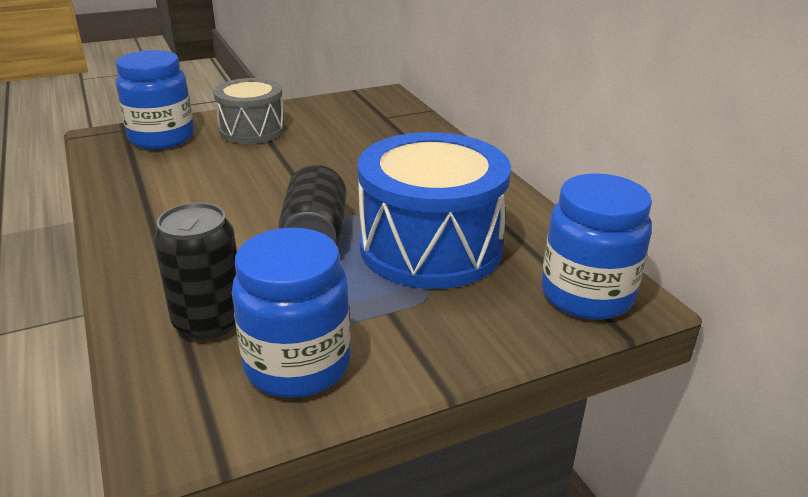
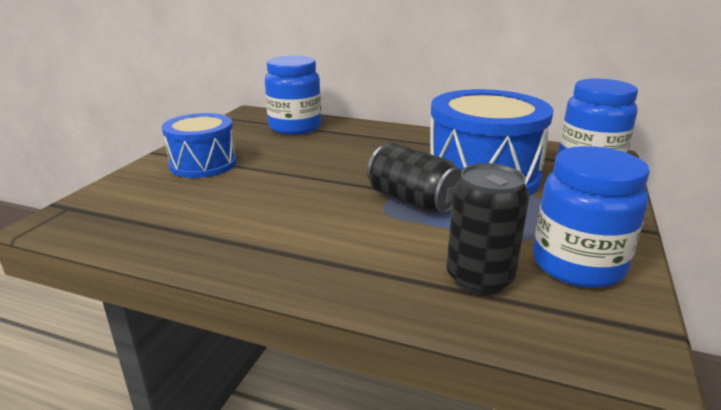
camera: 45 degrees left, 5 degrees down
blue jar [116,50,194,149] -> blue jar moved to [265,56,321,135]
grey drum [213,78,285,144] -> blue drum [162,113,237,178]

